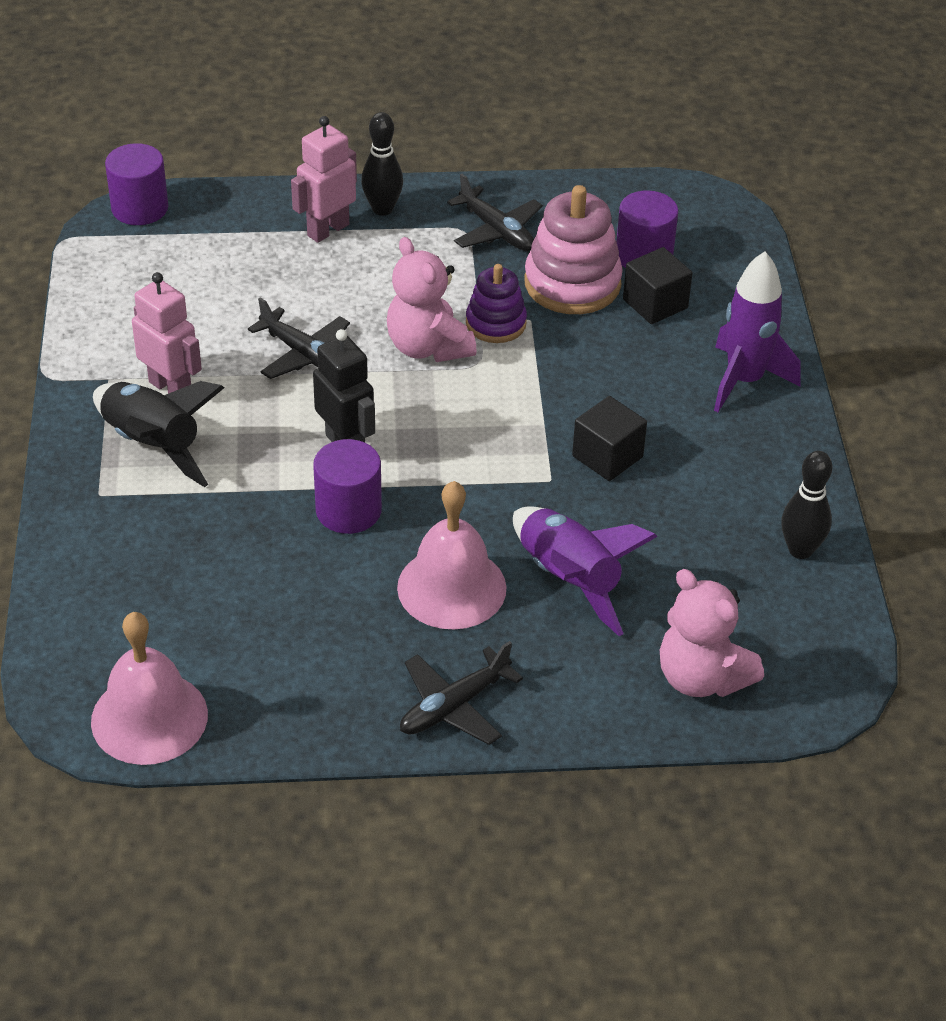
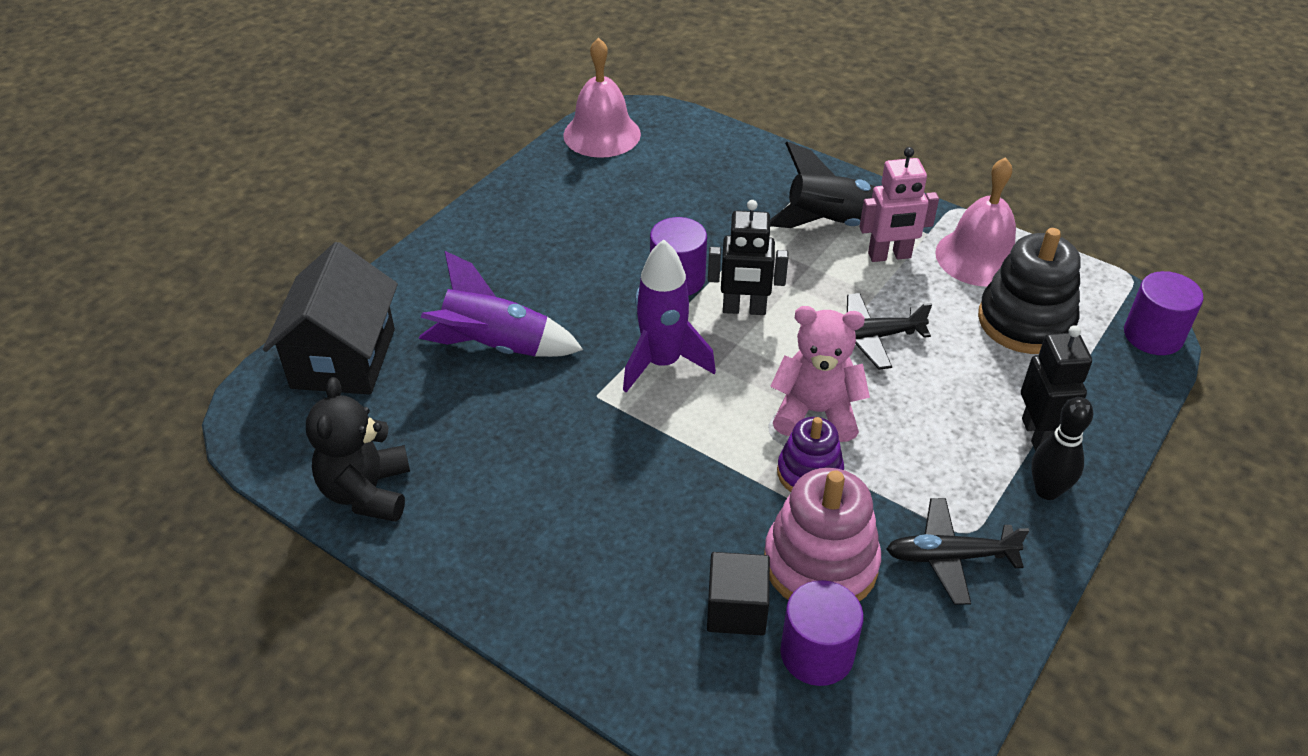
camera: 130 degrees right, 0 degrees up
pink robot [291,116,357,243] -> black robot [1021,325,1092,451]
pink bell [397,481,507,629] -> pink bell moved to [935,157,1016,286]
black plane [400,641,523,745] -> none
black cube [572,396,647,481] -> none
pink teddy bear [660,569,764,697] -> black house [263,242,398,395]
purple rocket [714,252,800,412] -> purple rocket moved to [623,239,716,392]
black bowling pin [781,451,832,559] -> black teddy bear [306,377,410,522]
none -> black stacking toy [978,228,1081,354]

